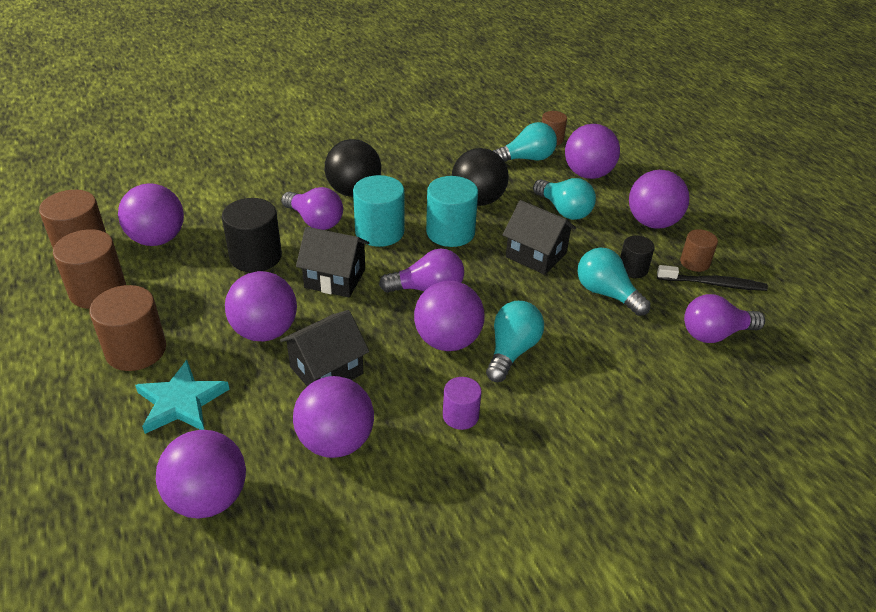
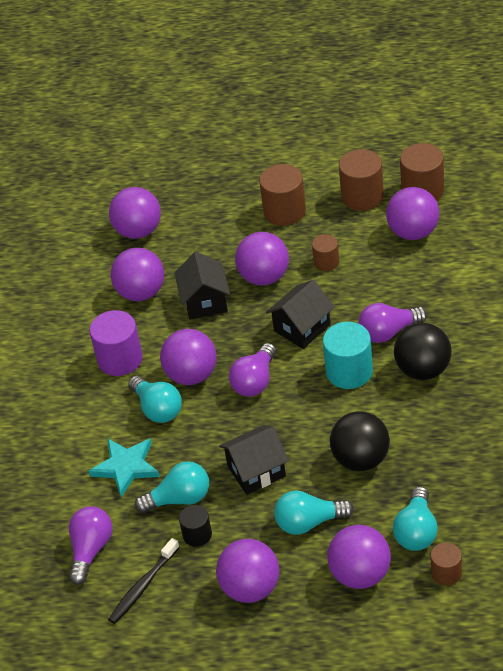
camera: 125 degrees right, 5 degrees up
turquoise star [135,360,230,434] -> turquoise star moved to [88,439,160,497]
black cylinder [222,198,282,273] -> none
turquoise cylinder [426,176,478,247] -> none
purple cylinder [443,377,482,430] -> purple cylinder [89,310,143,376], size x1.72
brown cylinder [680,229,718,272] -> brown cylinder moved to [312,234,339,271]

